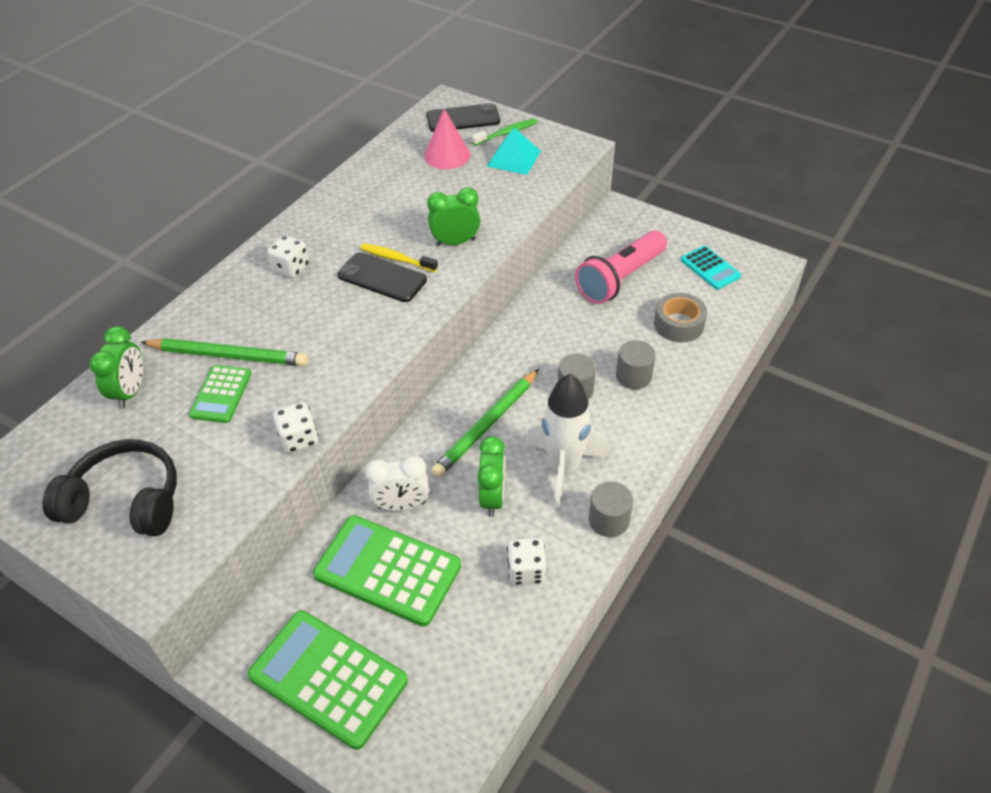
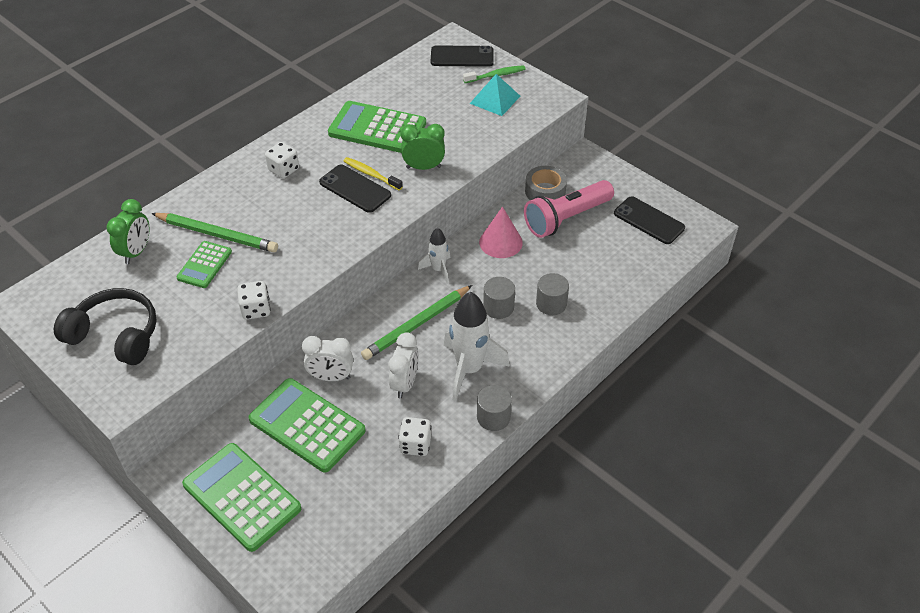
camera: 10 degrees right, 0 degrees up
pink cone [424,109,470,169] -> pink cone moved to [479,206,523,258]
green clock [477,436,505,517] -> white clock [389,332,419,398]
grey tape [654,293,707,342] -> grey tape moved to [525,166,567,200]
turquoise calculator [681,246,741,289] -> black phone [614,196,685,244]
none -> green calculator [328,101,426,153]
none -> white rocket [418,228,450,284]

